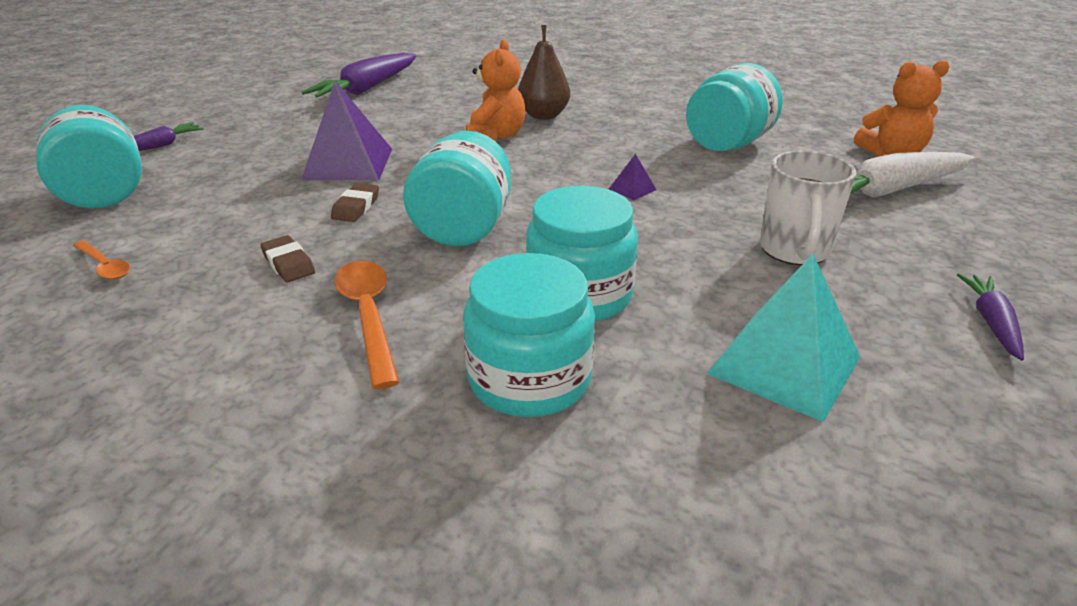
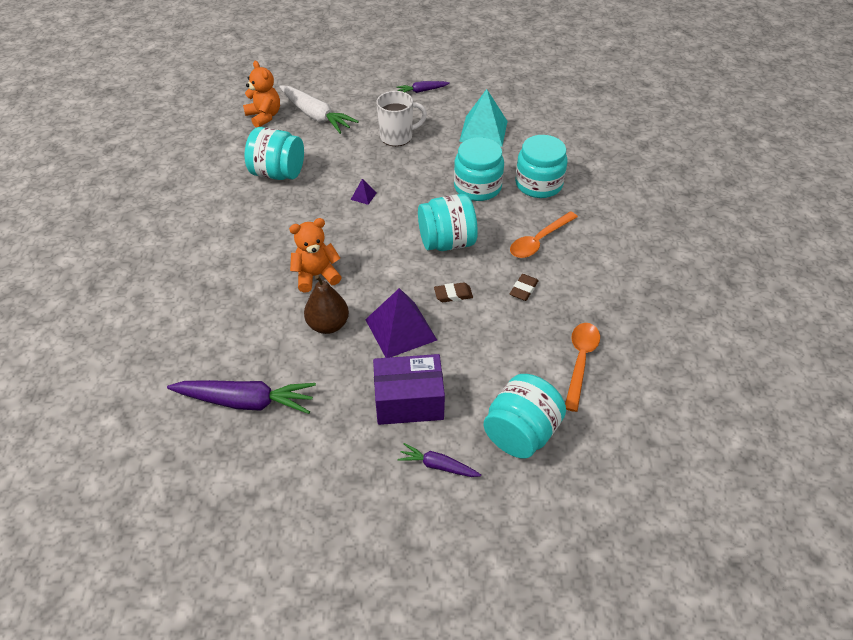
camera: 115 degrees left, 15 degrees up
orange spoon [73,241,130,280] -> orange spoon [565,323,600,412], size x1.69
brown pear [518,25,570,120] -> brown pear moved to [304,275,349,334]
none -> purple box [373,354,445,425]

